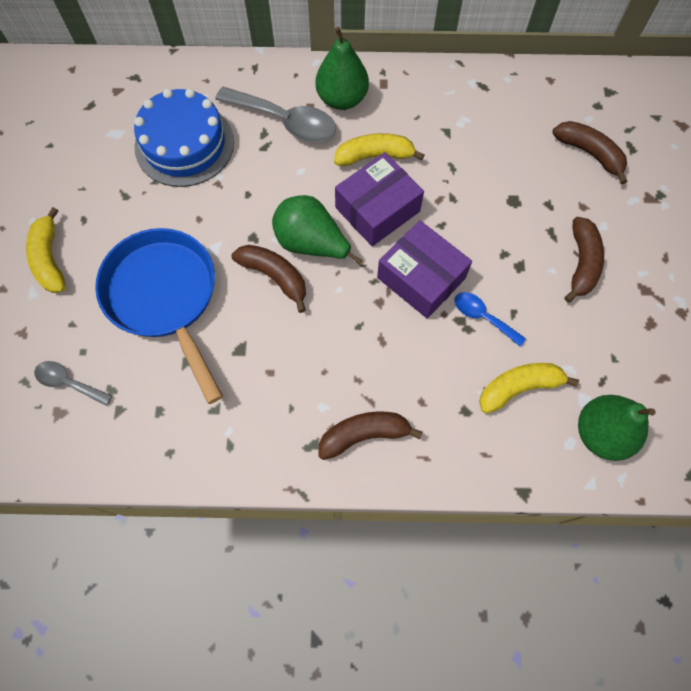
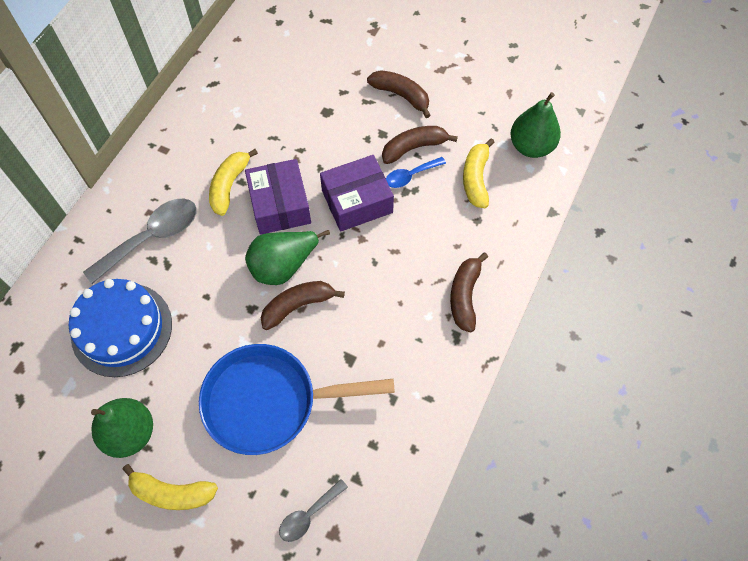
camera: 65 degrees left, 5 degrees down
green pear [315,27,369,110] -> green pear moved to [91,398,153,458]
brown banana [553,121,627,184] -> brown banana moved to [382,126,458,164]

